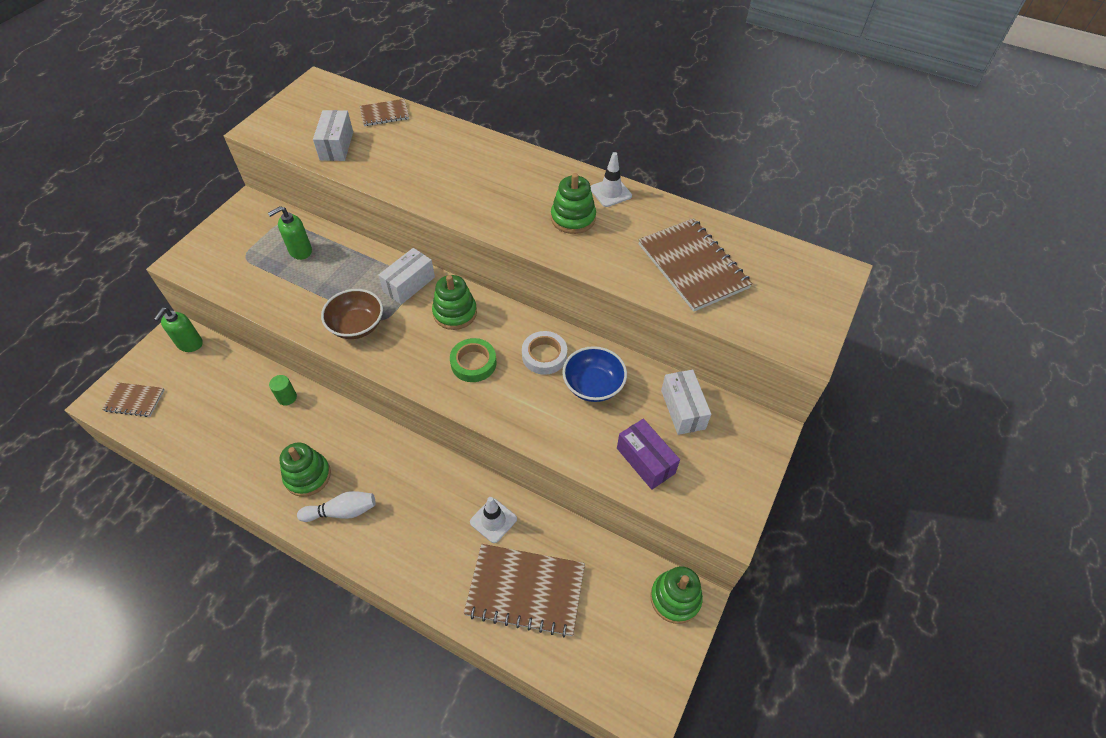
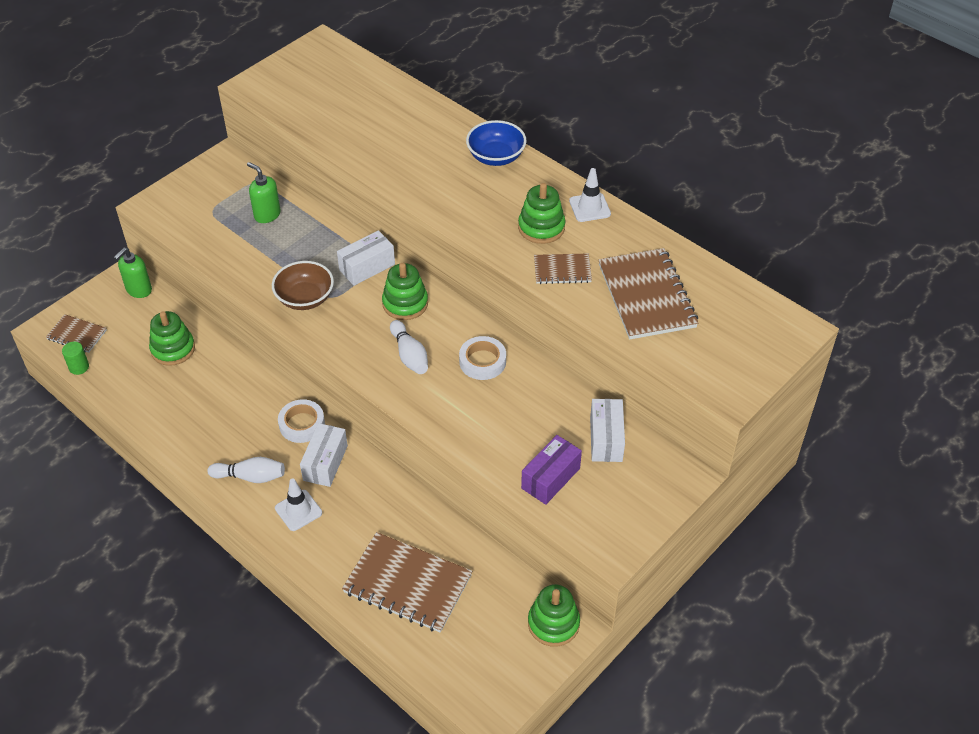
camera: 15 degrees right, 5 degrees down
green soap dispenser [268,206,312,260] -> green soap dispenser turned 60 degrees clockwise [247,162,281,223]
green cylinder [269,375,297,405] -> green cylinder moved to [62,342,89,375]
green stacking toy [279,442,331,497] -> green stacking toy moved to [149,311,195,366]
white box [313,110,353,161] -> white box moved to [300,423,348,487]
brown notebook [359,99,409,126] -> brown notebook moved to [534,253,592,284]
green tape [450,338,496,382] -> white bowling pin [390,320,428,374]
white traffic cone [470,497,517,543] -> white traffic cone moved to [275,478,322,531]
blue bowl [562,346,627,402] -> blue bowl moved to [466,120,527,166]
purple box [617,419,680,490] -> purple box turned 60 degrees clockwise [521,435,582,505]
none -> white tape [278,399,325,443]

